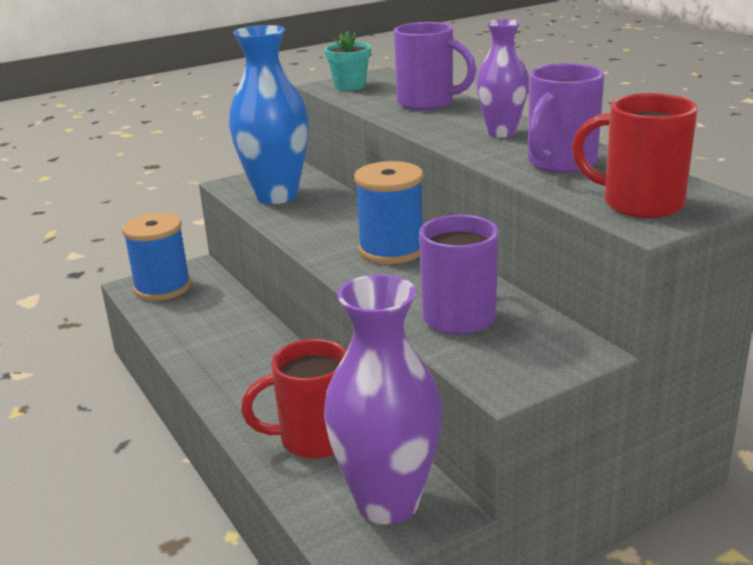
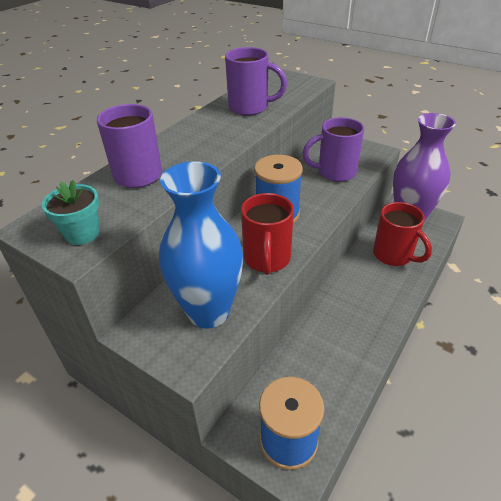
camera: 115 degrees left, 15 degrees up
purple vase [476,19,529,138] -> none
red mug [572,93,698,218] -> red mug moved to [241,193,294,275]

